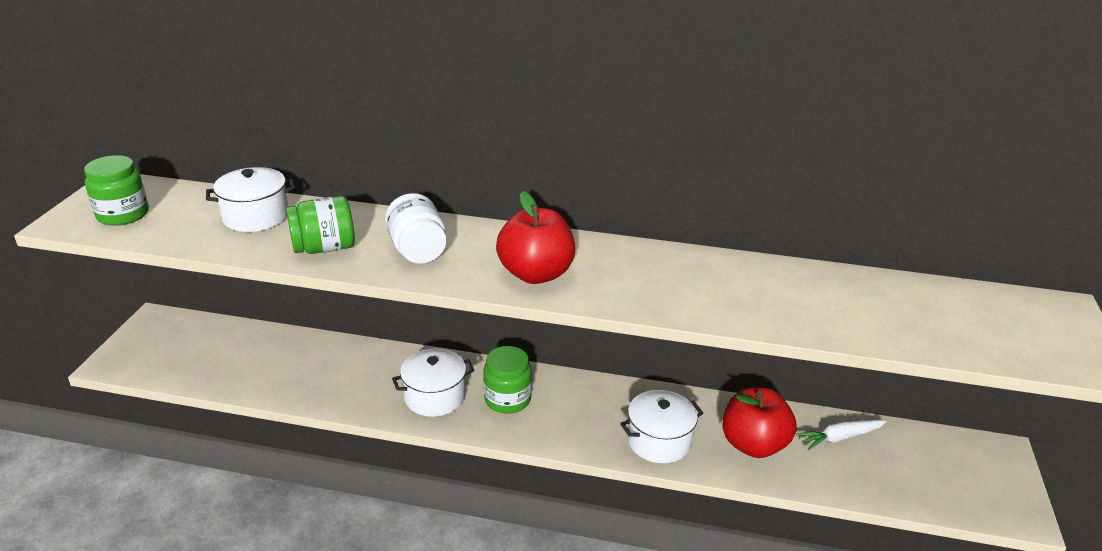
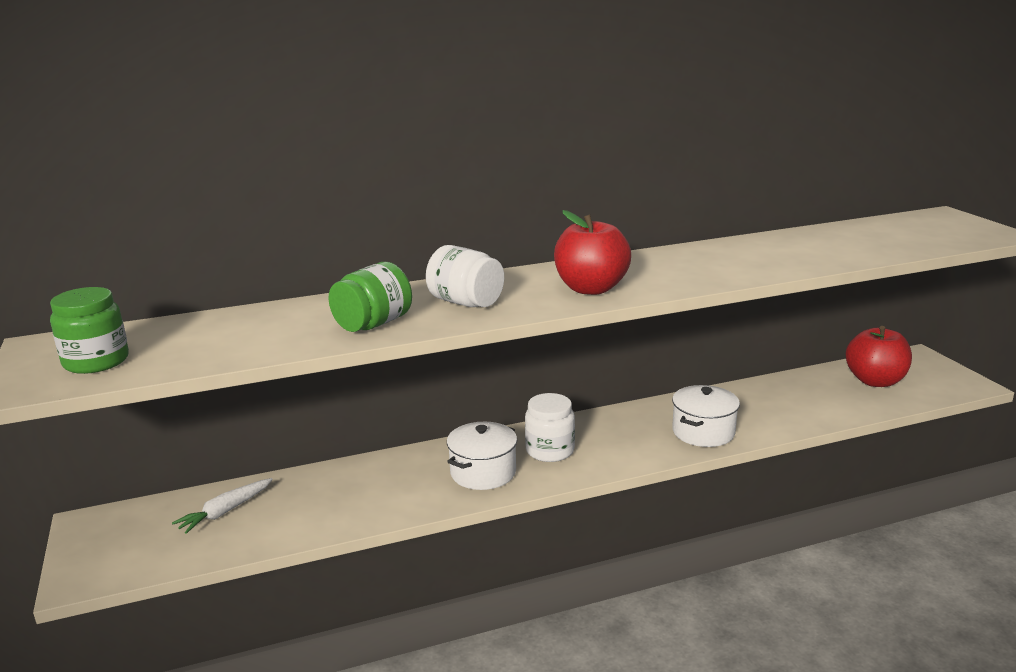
camera: 30 degrees left, 10 degrees down
white pot [206,167,295,232] -> none
green jar [483,346,532,414] -> white jar [525,393,575,462]
red apple [722,387,797,458] -> red apple moved to [845,326,912,387]
white carrot [796,420,887,450] -> white carrot moved to [172,478,273,534]

